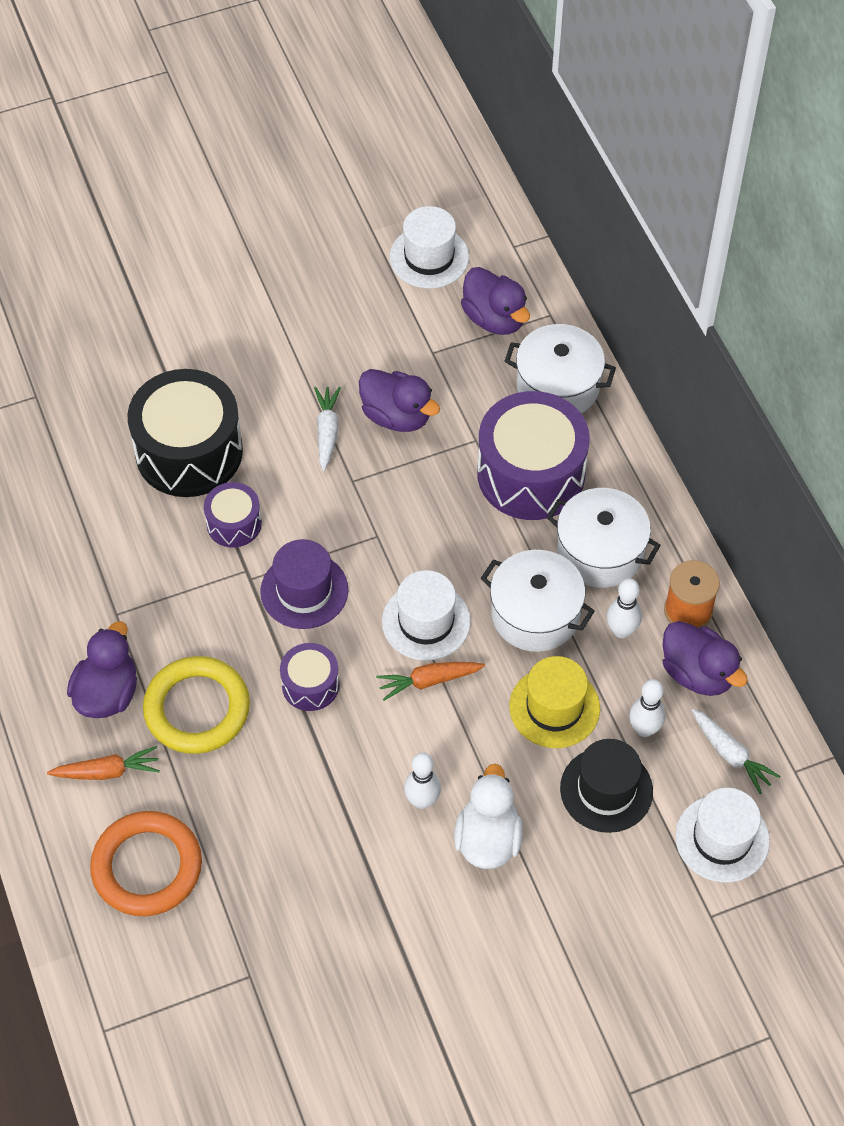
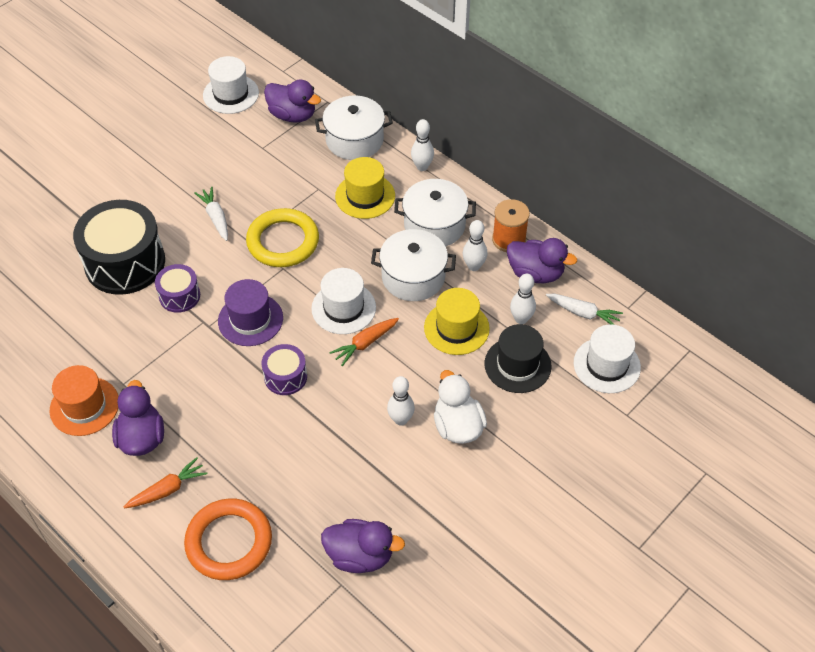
camera: 25 degrees left, 5 degrees down
yellow ring [143,656,250,754] -> yellow ring moved to [246,208,319,267]
purple duck [359,369,440,432] -> purple duck moved to [321,519,405,573]
purple drum [477,391,590,520] -> yellow hat [335,157,395,219]
none -> orange hat [50,365,118,436]
none -> white bowling pin [411,119,434,171]

